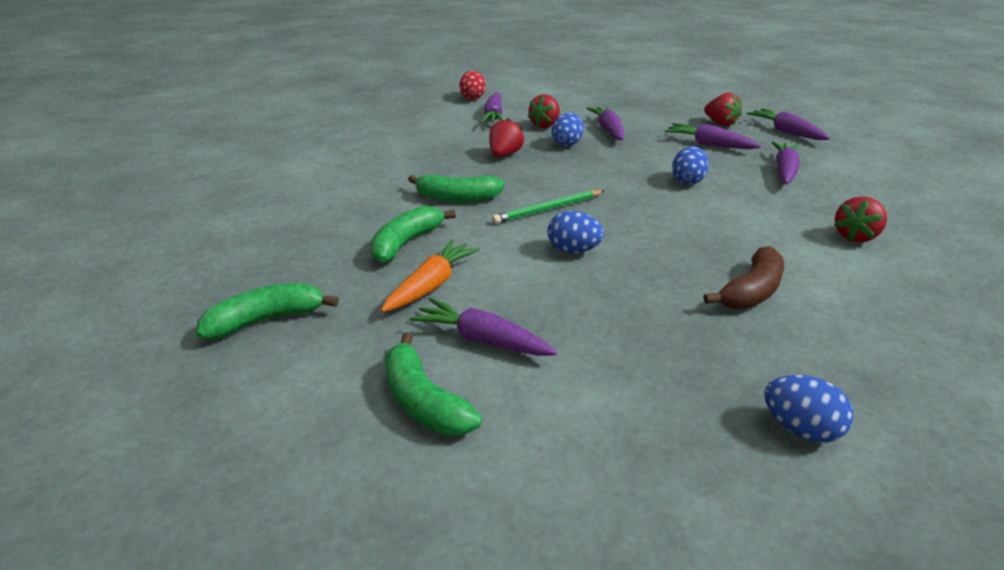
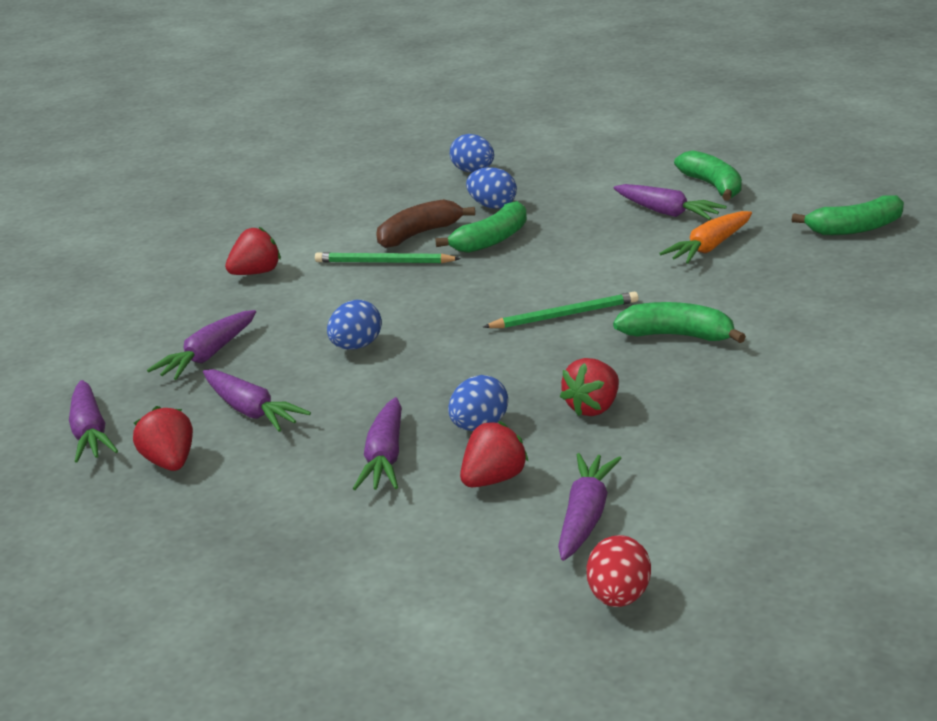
camera: 165 degrees left, 5 degrees down
green banana [370,206,456,263] -> green banana moved to [435,201,527,253]
blue egg [547,211,604,253] -> blue egg moved to [466,167,517,209]
none -> green pencil [315,252,461,263]

